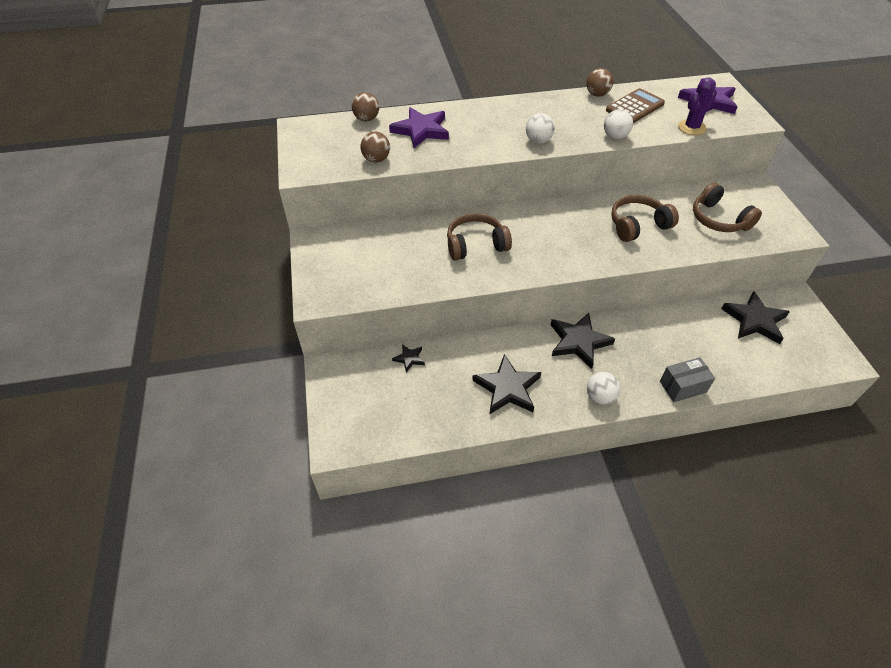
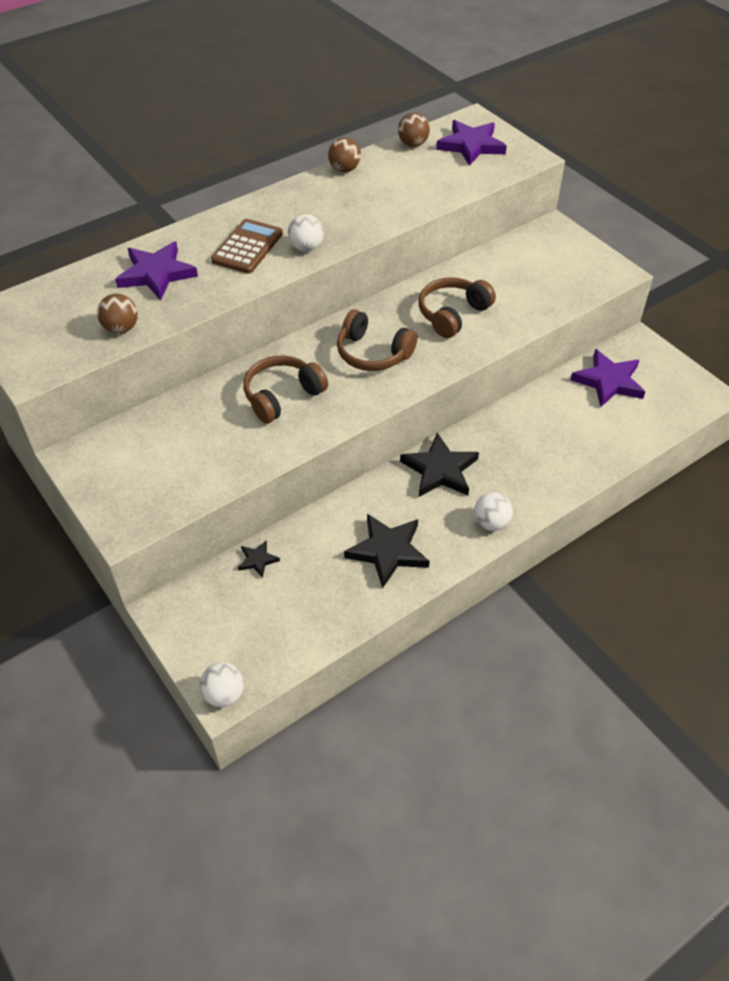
camera: 25 degrees left, 0 degrees up
brown ball [352,92,379,121] -> brown ball moved to [398,113,430,147]
white ball [604,109,633,139] -> white ball moved to [200,662,244,707]
brown calculator [606,88,665,123] -> brown calculator moved to [211,219,283,274]
grey box [660,357,715,402] -> none
purple cactus [678,77,717,135] -> none
brown headphones [693,182,762,232] -> brown headphones moved to [337,309,418,371]
black star [721,291,790,344] -> purple star [570,349,645,407]

